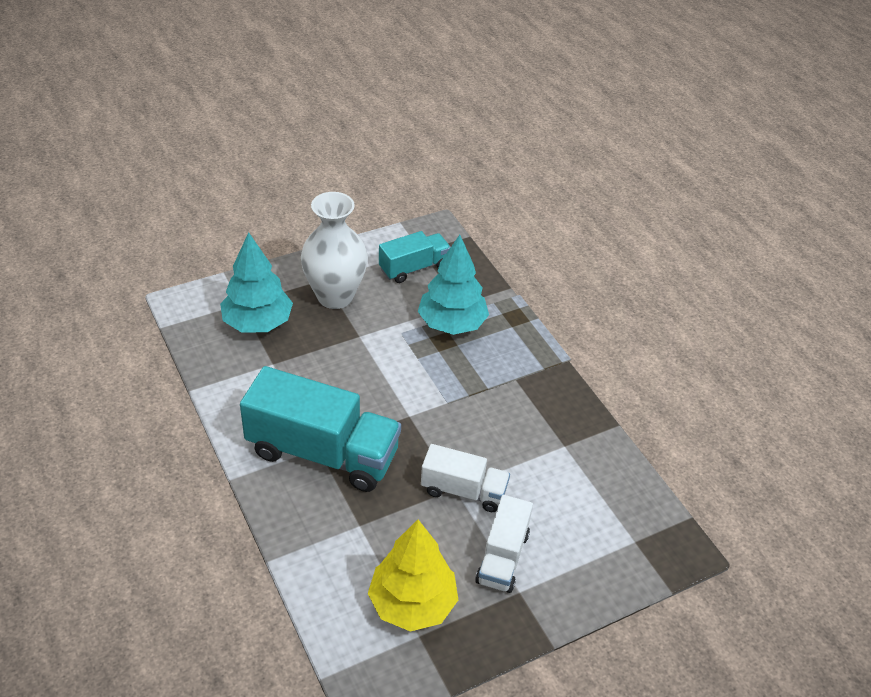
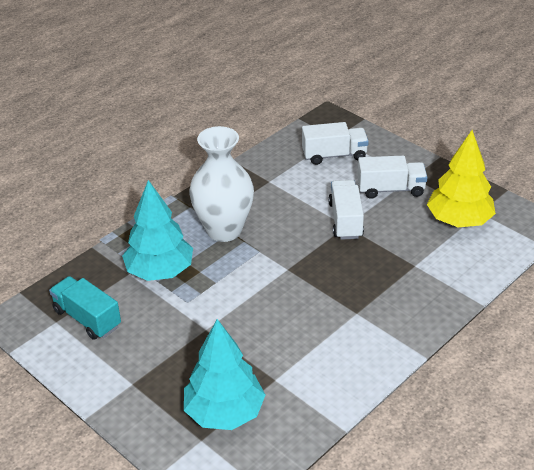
camera: 105 degrees left, 5 degrees down
turquoise truck [240,366,401,492] -> none
white vase [301,192,368,309] -> white vase moved to [189,126,254,242]
none -> white truck [302,122,369,165]

